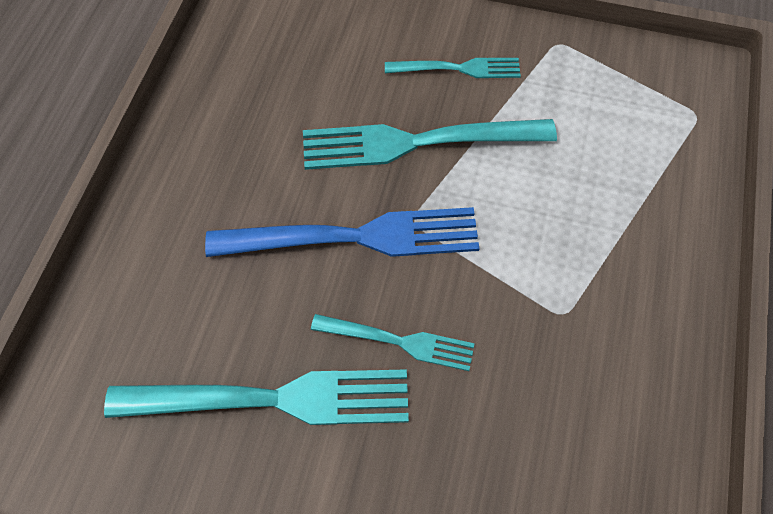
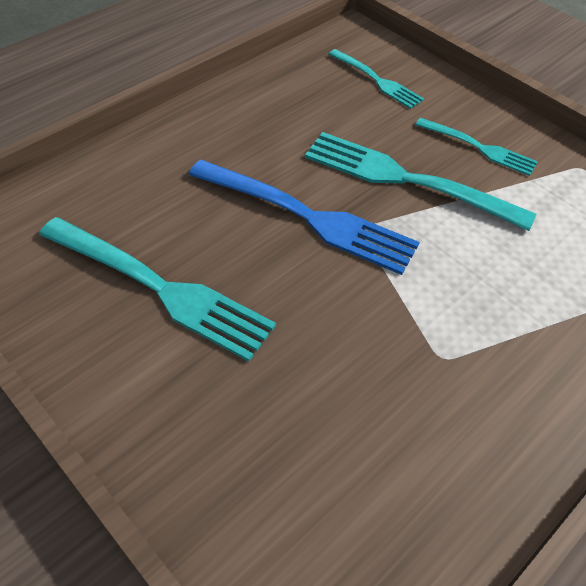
camera: 30 degrees right, 10 degrees down
turquoise fork [311,314,475,371] -> turquoise fork moved to [329,49,424,109]

